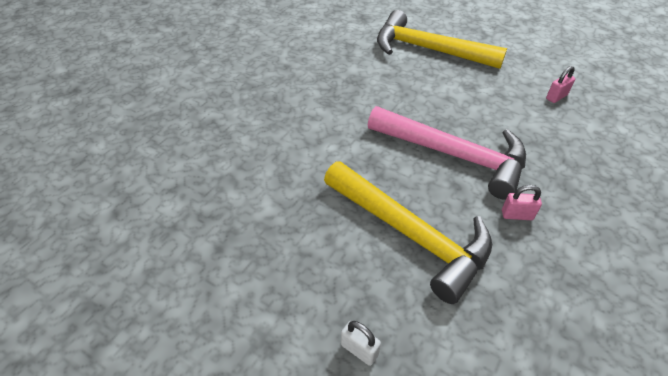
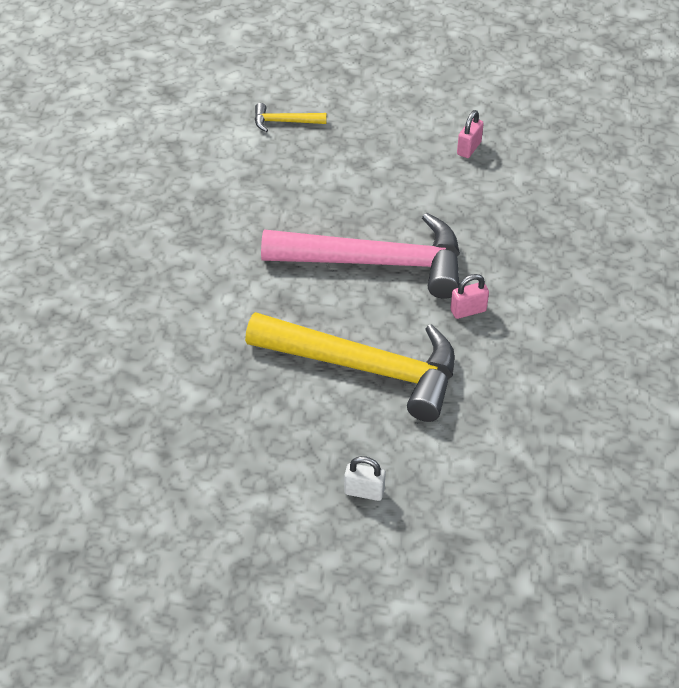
camera: 25 degrees left, 0 degrees up
yellow hammer [377,10,507,69] -> yellow hammer [255,103,327,132], size x0.40

